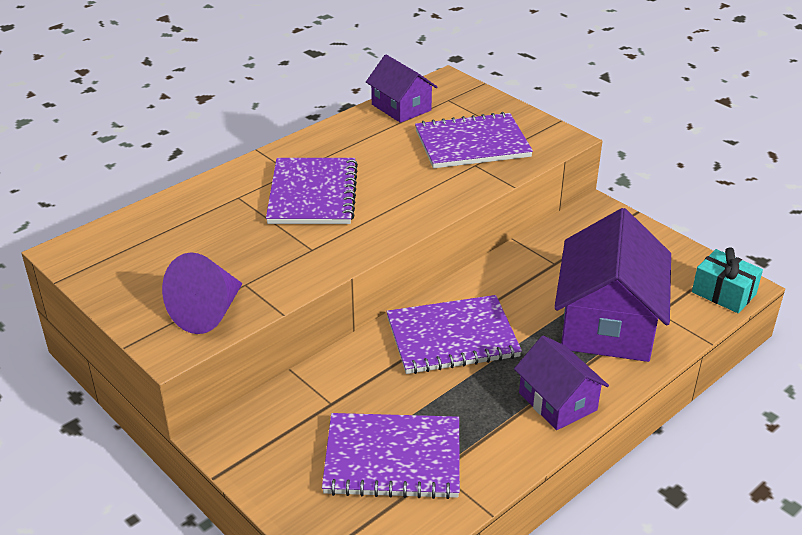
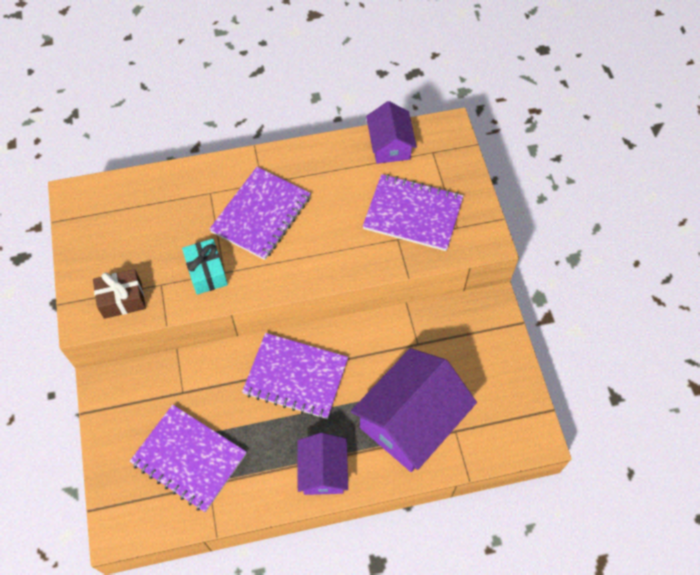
camera: 30 degrees right, 25 degrees up
purple cone [162,253,243,334] -> brown gift [93,269,146,319]
turquoise gift [692,247,763,313] -> turquoise gift moved to [182,239,228,295]

